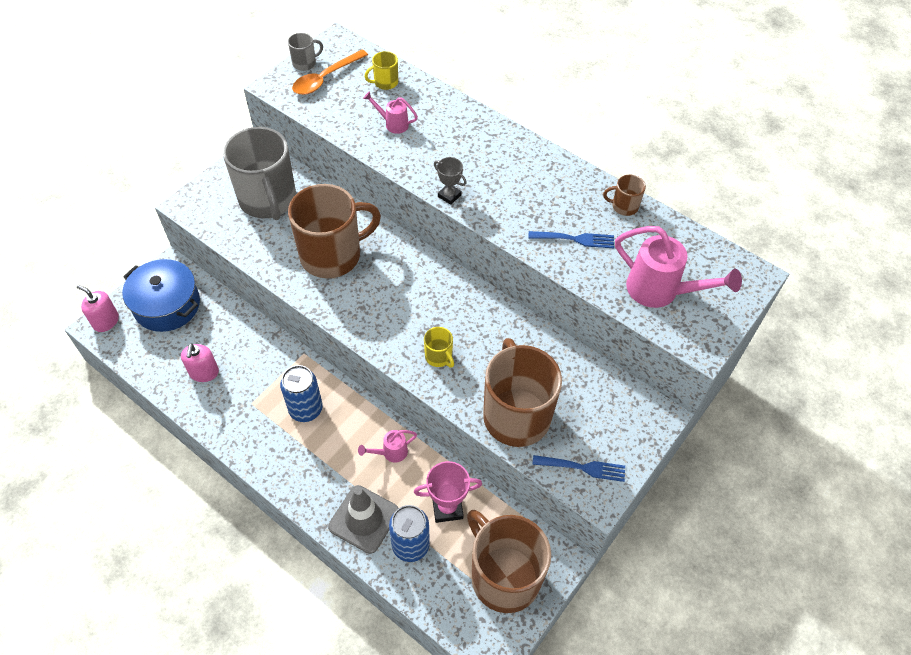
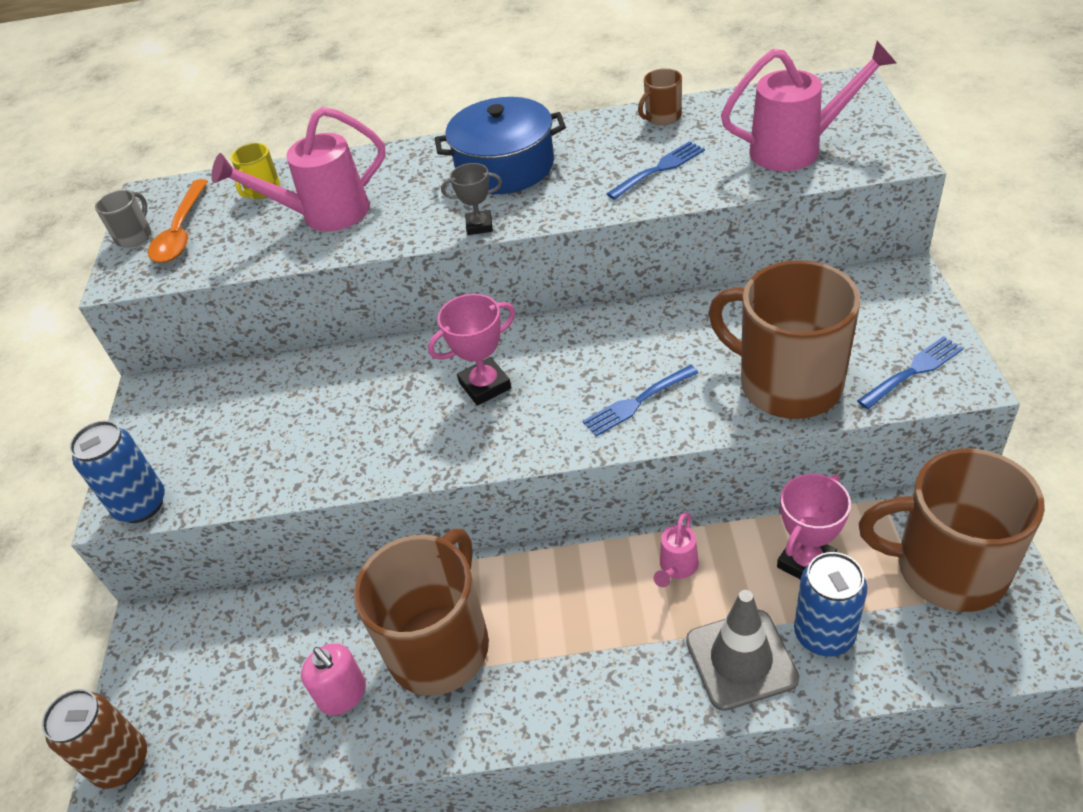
camera: 35 degrees left, 10 degrees down
pink soap dispenser [77,285,119,332] -> brown can [42,689,147,789]
blue pot [122,259,200,332] -> blue pot moved to [435,97,566,194]
grey mug [223,127,296,220] -> none
blue can [280,365,323,422] -> blue can moved to [69,420,165,523]
brown mug [288,184,381,278] -> brown mug moved to [354,529,489,696]
pink watering can [363,91,418,134] -> pink watering can [211,107,386,231], size x1.95
yellow mug [424,327,454,368] -> blue fork [583,365,698,436]
none -> pink trophy [428,294,515,406]

